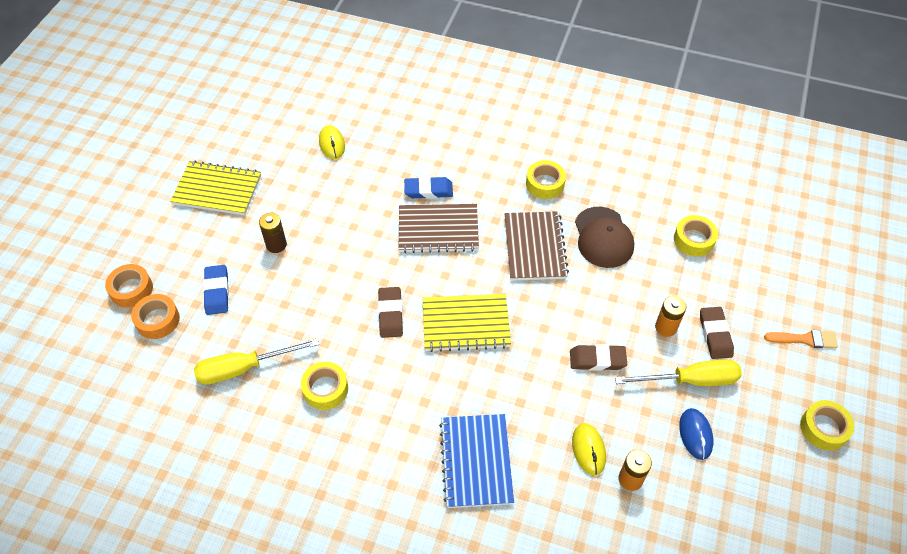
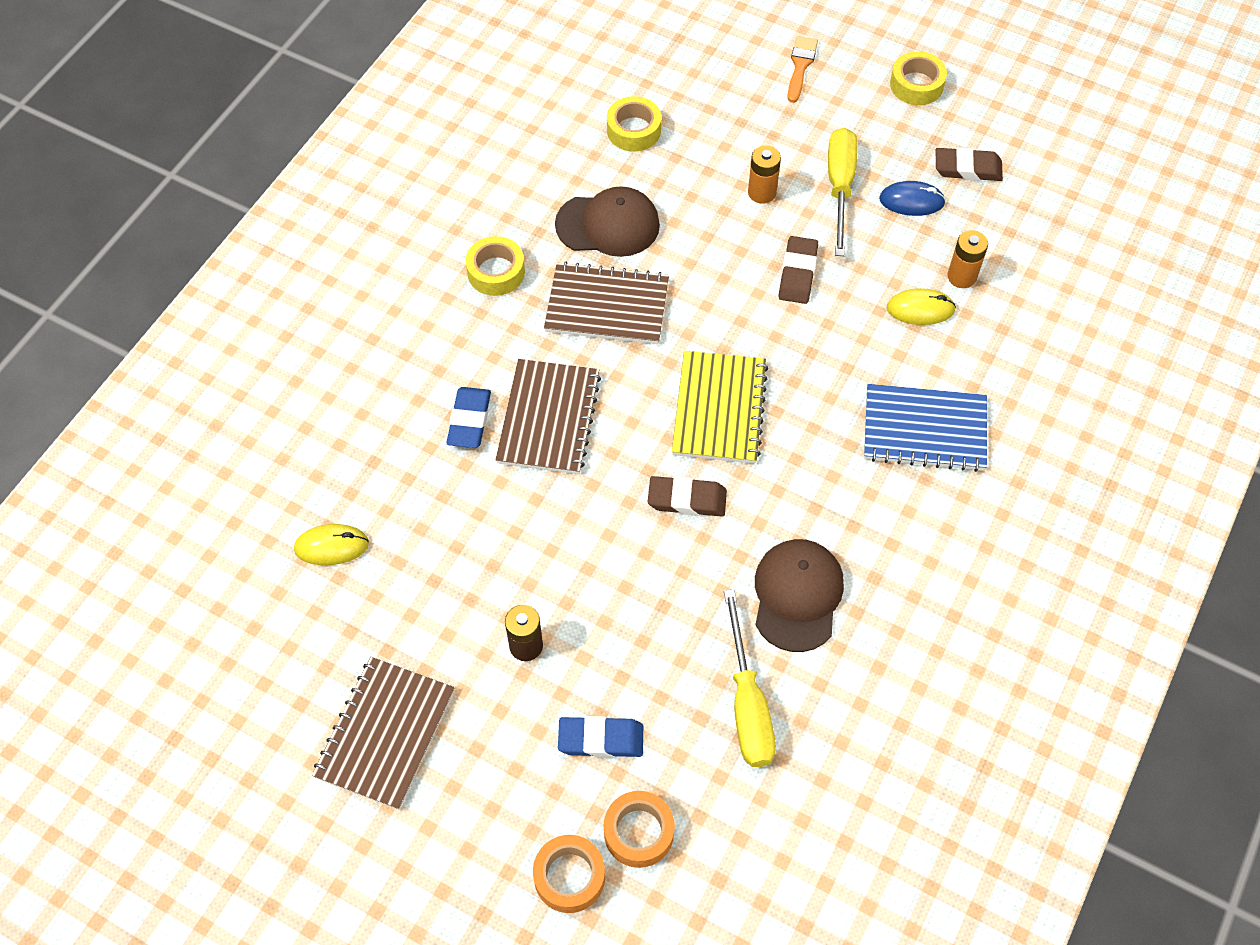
camera: 80 degrees left, 5 degrees up
yellow notebook [170,161,261,215] -> brown notebook [312,657,455,810]
yellow tape [301,362,348,410] -> brown cap [755,539,844,652]
brown eraser [700,307,734,359] -> brown eraser moved to [936,147,1003,181]

